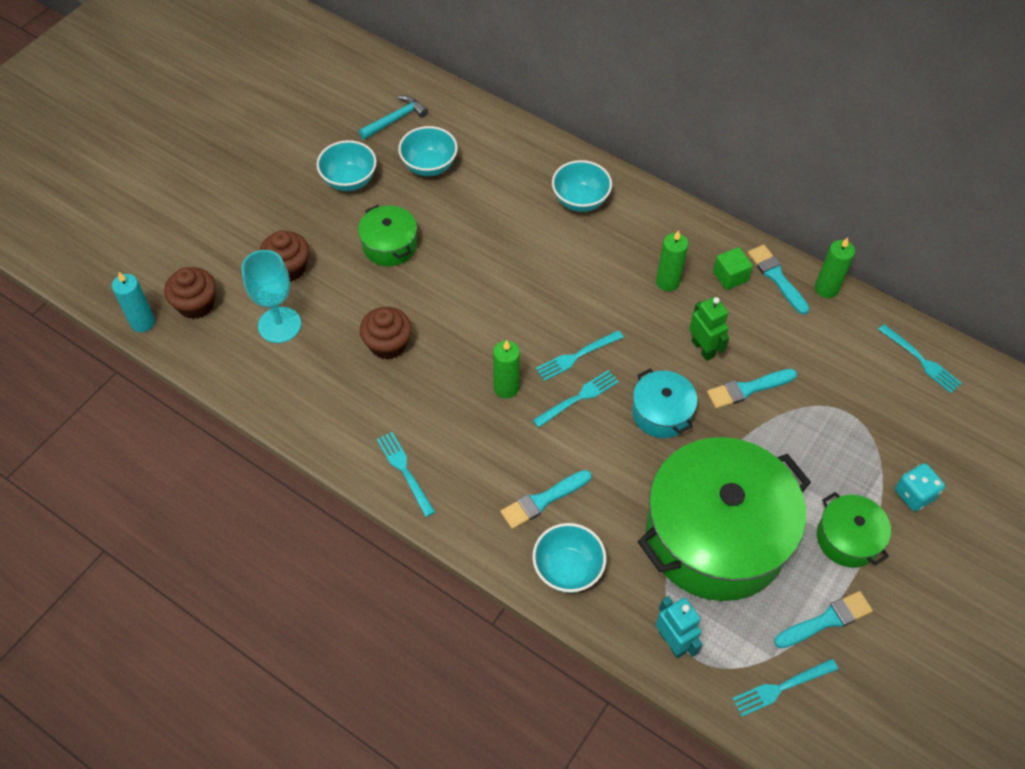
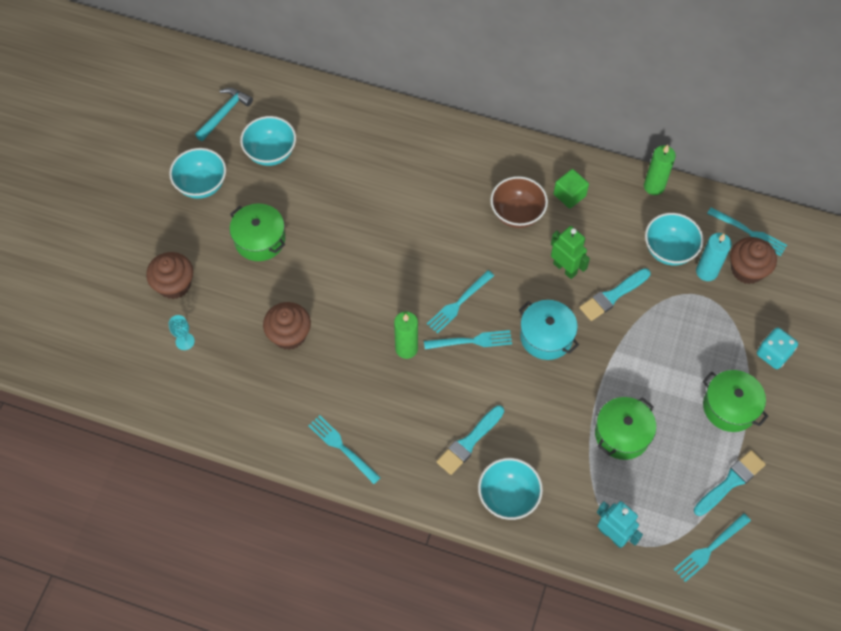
camera: 15 degrees left, 5 degrees up
turquoise candle [112,272,155,332] -> turquoise candle moved to [696,233,732,281]
brown cupcake [164,267,216,319] -> brown cupcake moved to [730,237,777,284]
turquoise goblet [241,250,301,343] -> turquoise goblet [169,315,195,350], size x0.48
turquoise fork [533,370,619,428] -> turquoise fork turned 45 degrees clockwise [424,330,512,349]
turquoise bowl [552,160,612,212] -> turquoise bowl moved to [645,213,704,265]
green pot [638,437,811,601] -> green pot [595,397,656,460], size x0.45
green candle [656,230,688,291] -> brown bowl [490,176,548,228]
turquoise brush [748,245,809,315] -> none

